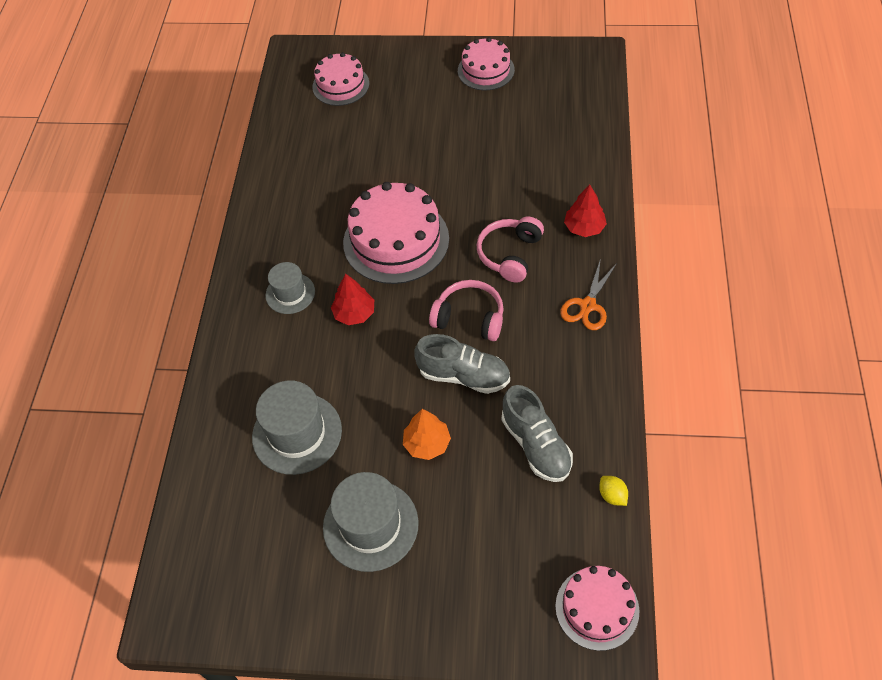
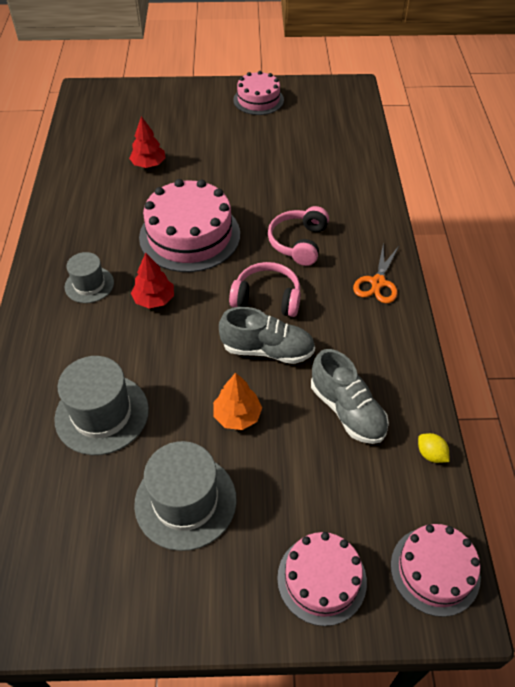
camera: 10 degrees left, 5 degrees down
pink cake [312,52,369,106] -> pink cake moved to [277,532,367,626]
red tree [564,185,607,237] -> red tree moved to [129,116,165,168]

